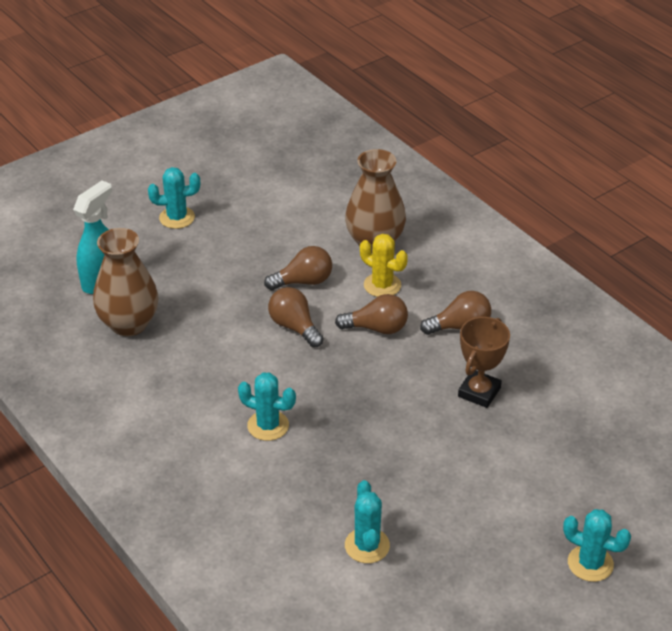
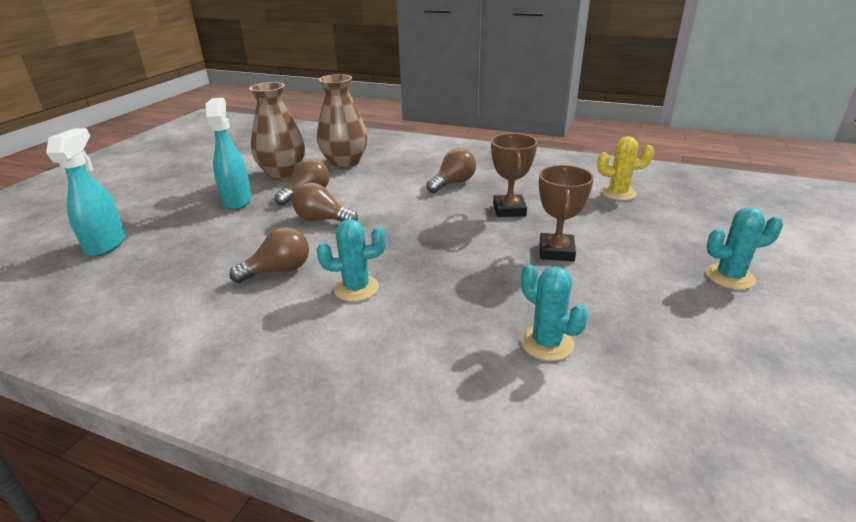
camera: 30 degrees left, 10 degrees down
brown vase [93,228,158,336] -> brown vase moved to [249,82,305,180]
turquoise cactus [148,167,200,229] -> none
brown light bulb [335,294,408,334] -> brown light bulb moved to [229,227,309,283]
yellow cactus [360,234,408,297] -> yellow cactus moved to [597,136,654,200]
none -> turquoise spray bottle [205,98,252,210]
none -> brown trophy [539,165,594,261]

